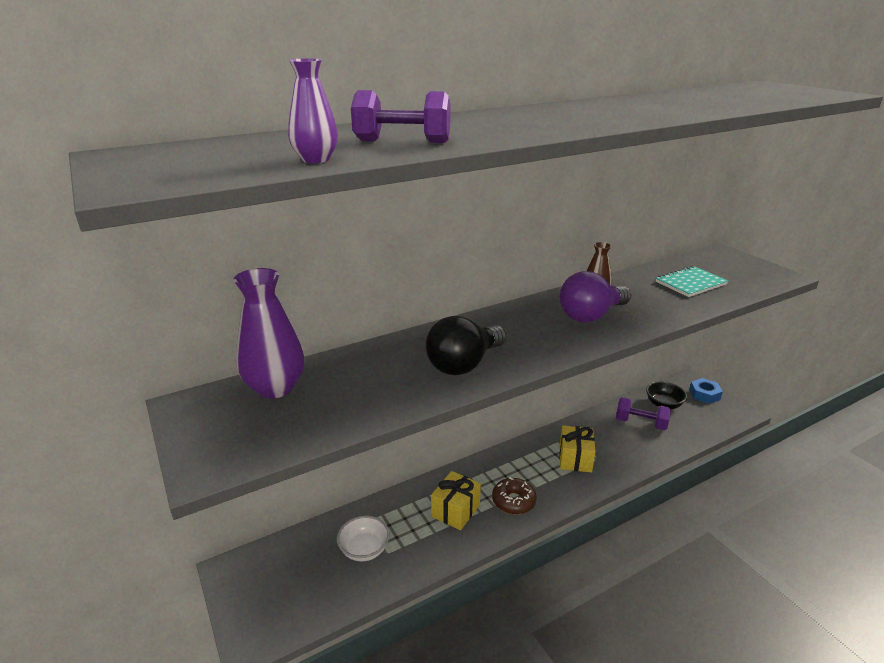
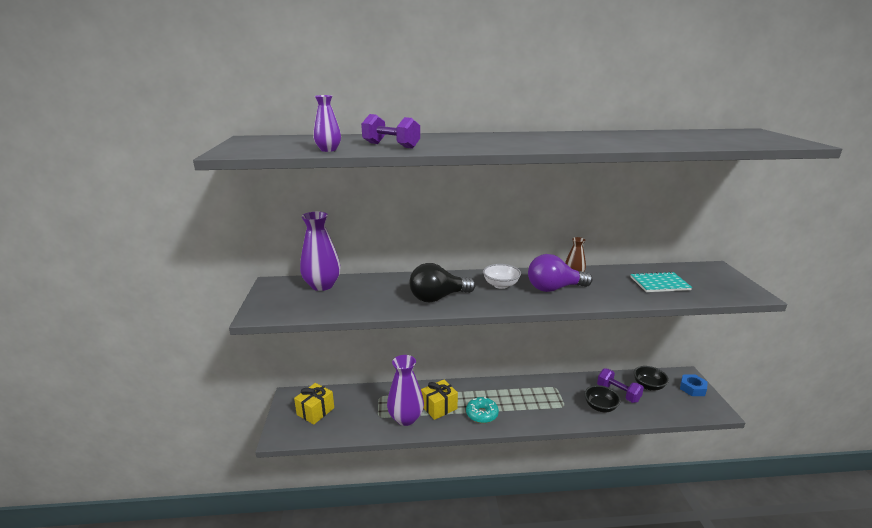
camera: 25 degrees right, 5 degrees down
white bowl [337,516,390,561] -> white bowl moved to [483,264,521,289]
brown donut [492,477,537,515] -> turquoise donut [466,397,499,423]
yellow gift [559,425,596,472] -> yellow gift moved to [294,383,334,424]
none -> purple vase [387,355,424,426]
none -> black bowl [584,385,621,412]

